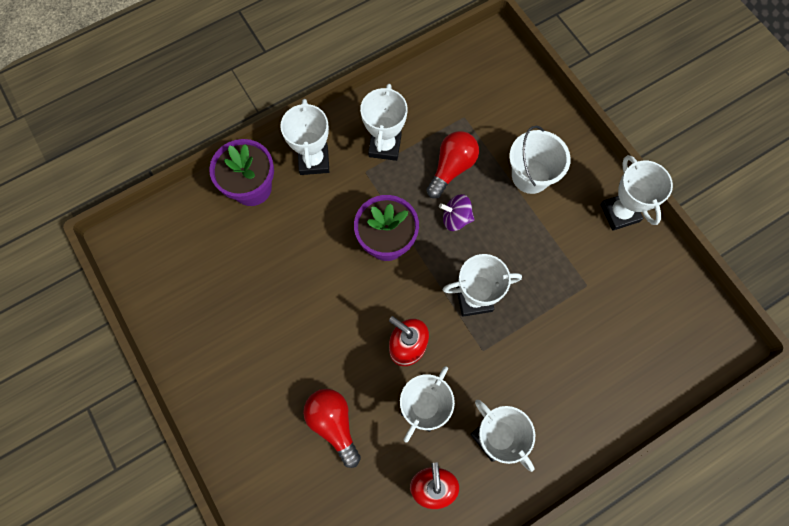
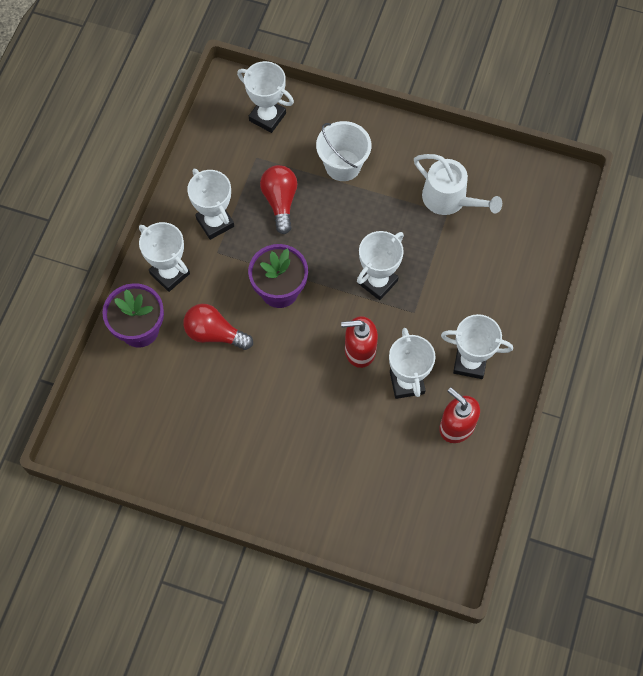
camera: 40 degrees left, 5 degrees down
red light bulb [303,389,361,468] -> red light bulb moved to [183,304,253,350]
purple spinning top [439,194,475,231] -> none
white trophy [600,155,673,231] -> white trophy moved to [237,61,294,133]
none -> white watering can [414,154,502,215]

